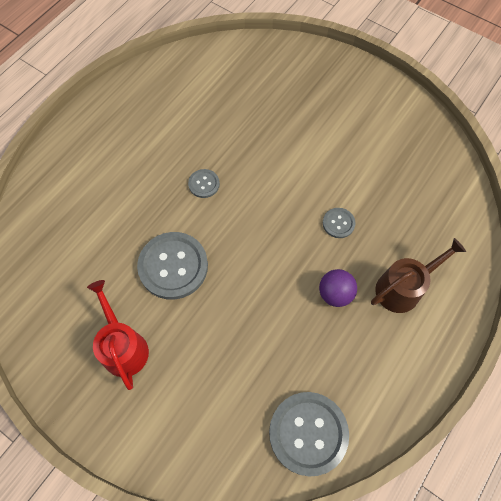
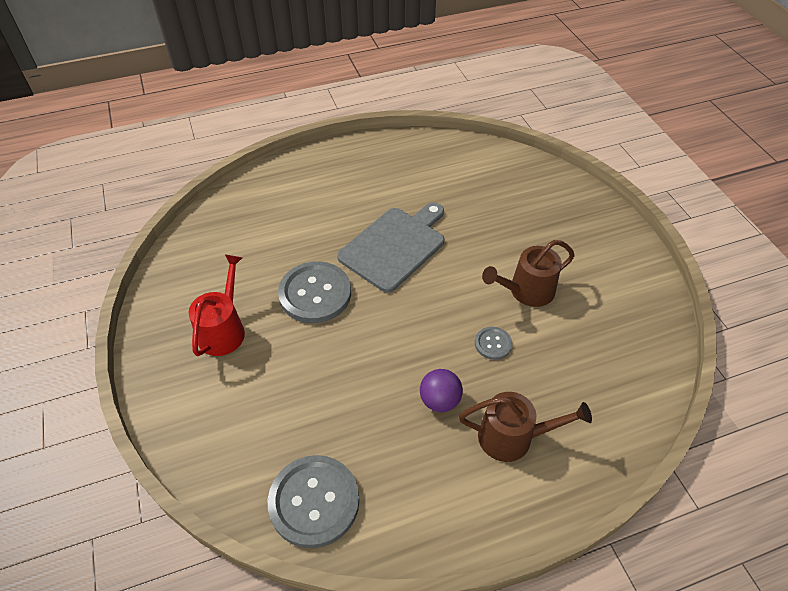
camera: 35 degrees right, 15 degrees down
grey button [188,169,220,198] -> grey cutting board [337,202,444,293]
none -> brown watering can [482,240,575,307]

